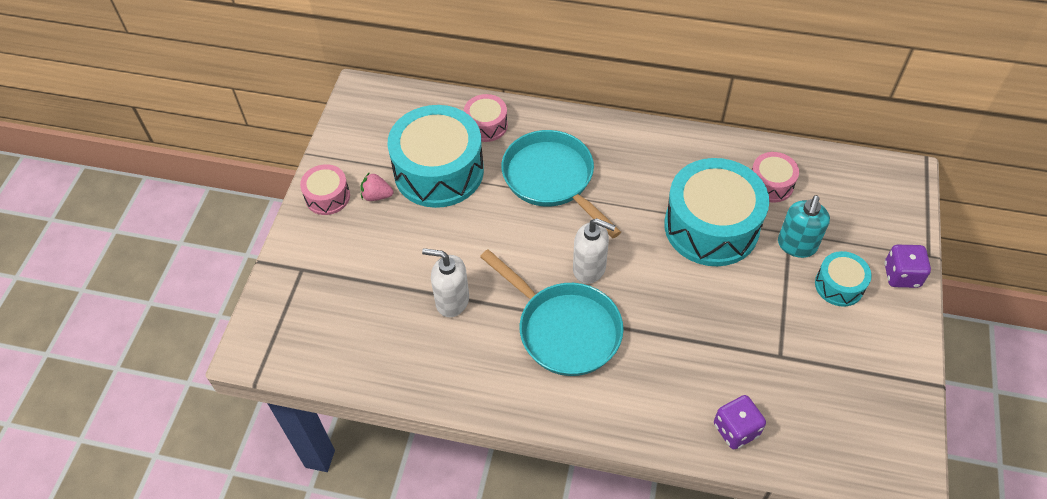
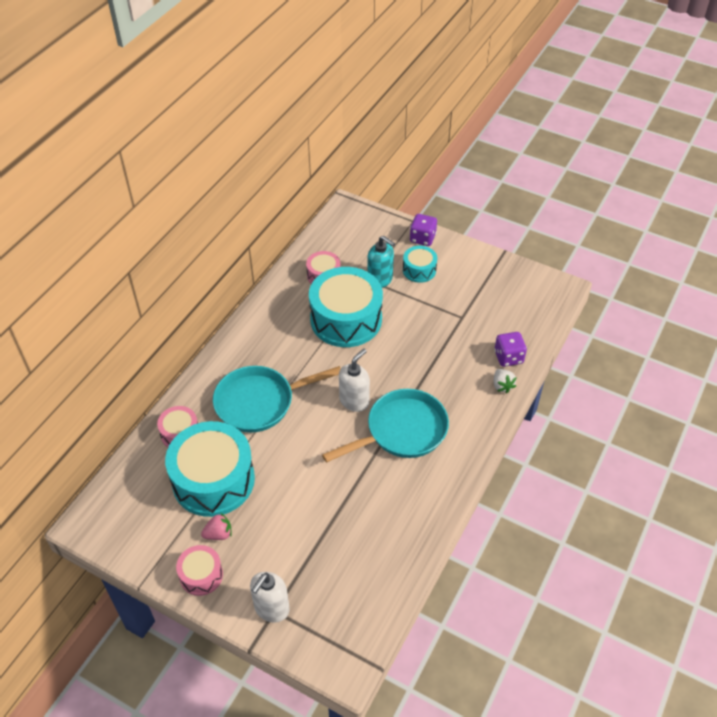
camera: 75 degrees left, 5 degrees down
pink strawberry [361,172,394,201] -> pink strawberry turned 135 degrees counterclockwise [201,513,232,540]
white soap dispenser [422,248,469,317] -> white soap dispenser moved to [250,572,290,623]
none -> white strawberry [494,369,517,393]

